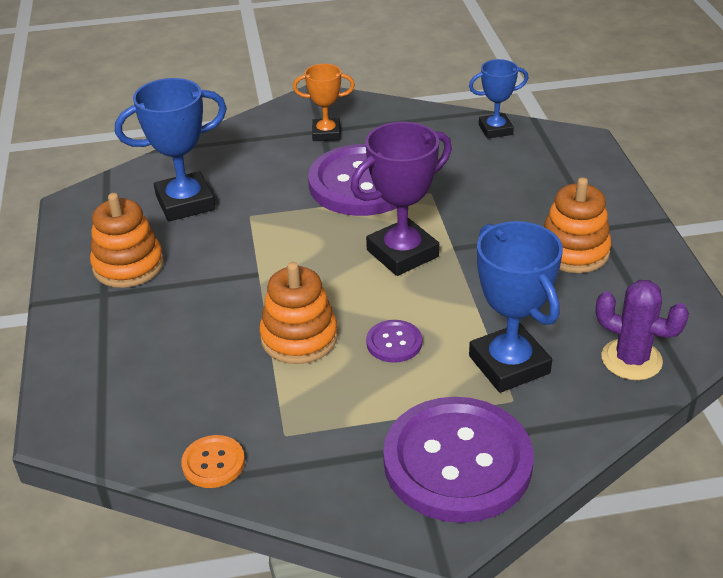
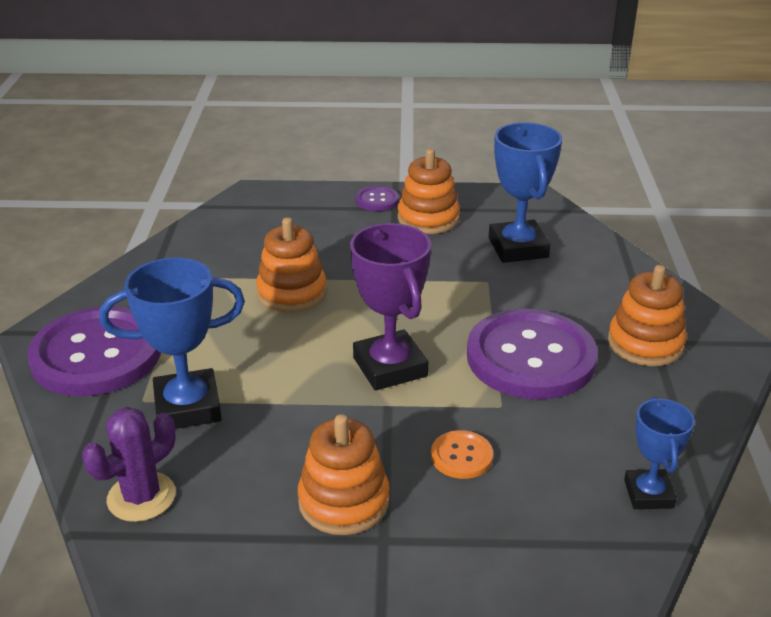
camera: 100 degrees right, 5 degrees down
orange button [181,435,245,488] -> orange button moved to [431,430,493,479]
orange trophy [293,64,355,141] -> orange stacking toy [608,265,687,366]
purple button [366,320,422,363] -> purple button moved to [356,186,399,211]

